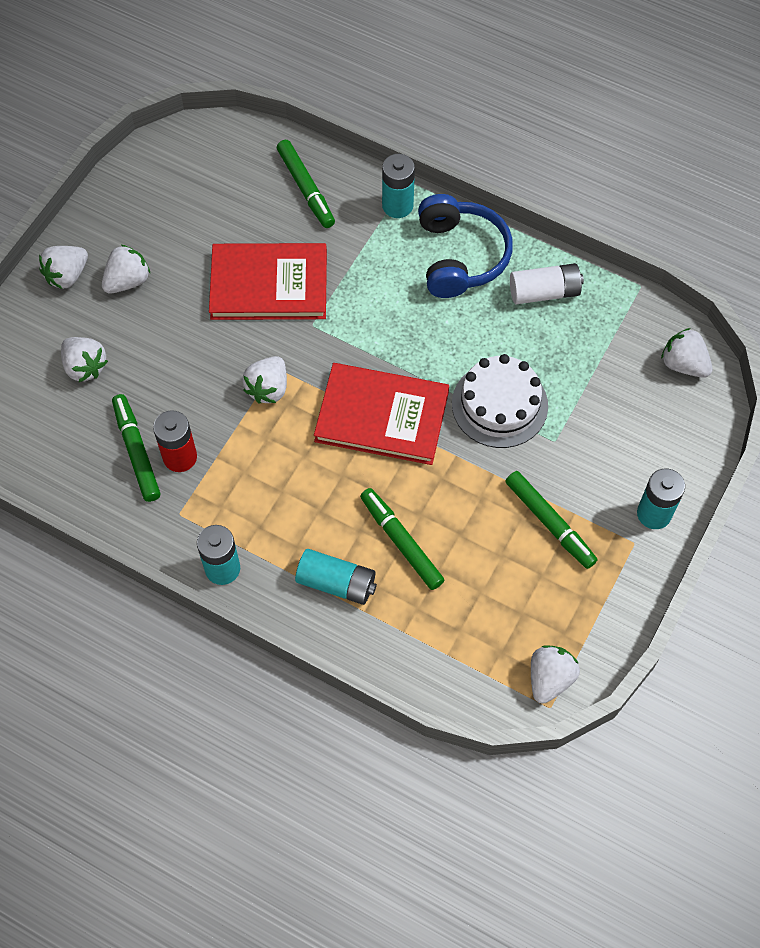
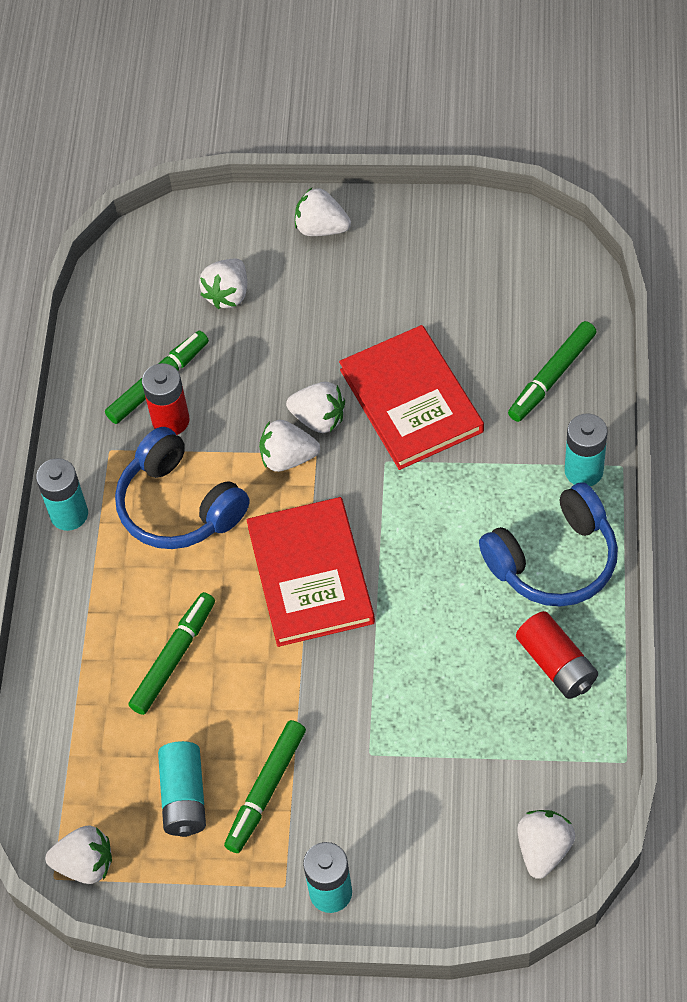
camera: 70 degrees right, 5 degrees down
white strawberry [102,245,151,294] -> white strawberry moved to [286,382,345,433]
turquoise battery [295,549,377,605] -> turquoise battery moved to [158,741,206,837]
white cake [452,354,548,448] -> none
white battery [510,263,584,304] -> red battery [516,611,598,699]
none -> blue headphones [115,427,250,549]

